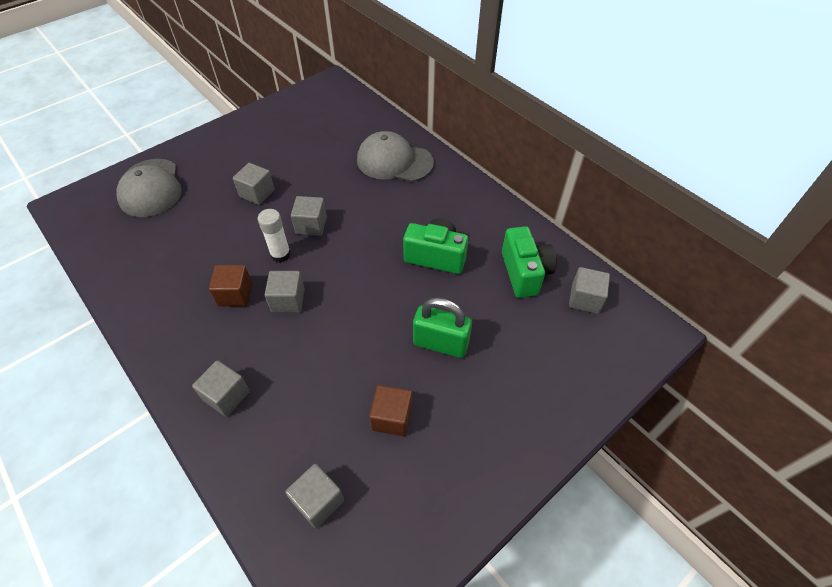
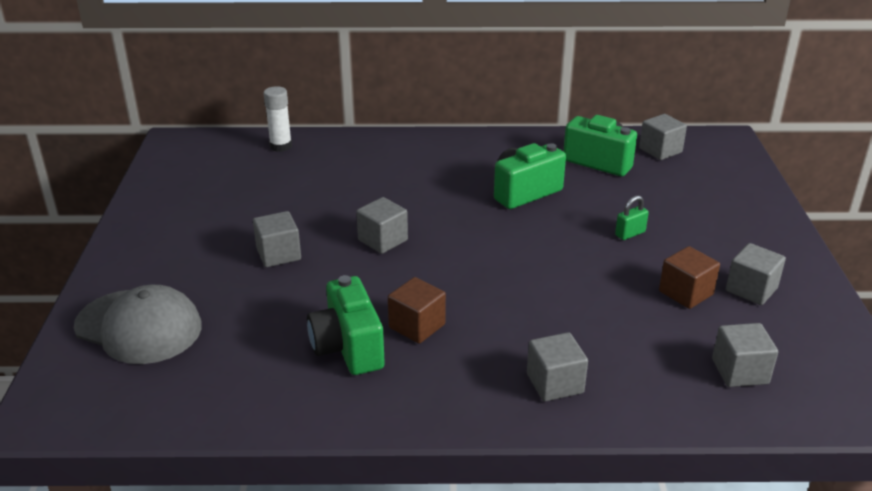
camera: 50 degrees left, 20 degrees down
white glue stick [258,209,291,263] -> white glue stick moved to [263,86,292,152]
grey cube [265,271,305,313] -> grey cube moved to [726,243,786,305]
grey cap [357,131,434,182] -> none
green padlock [413,298,472,358] -> green padlock [615,195,649,240], size x0.52
none -> green camera [307,275,385,375]

